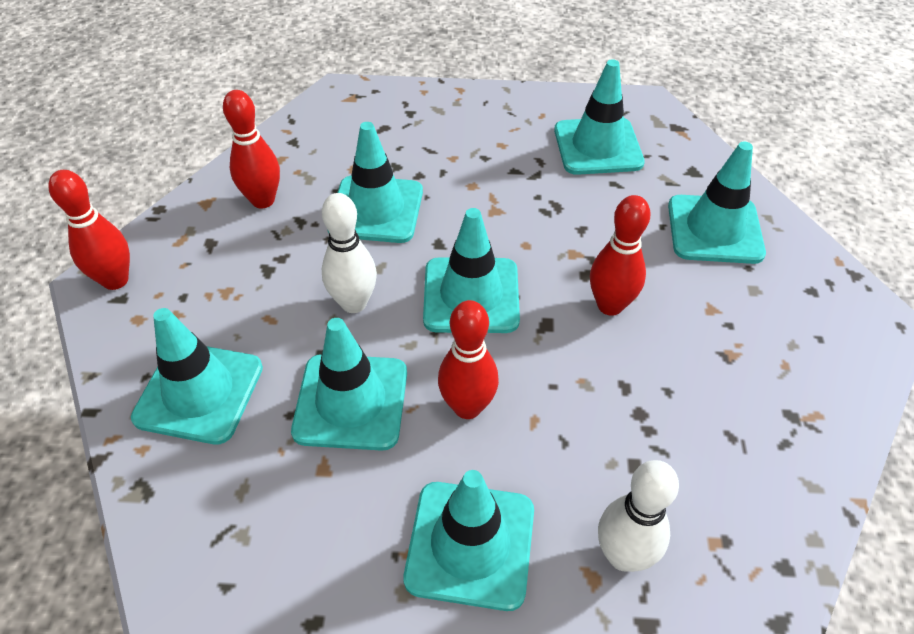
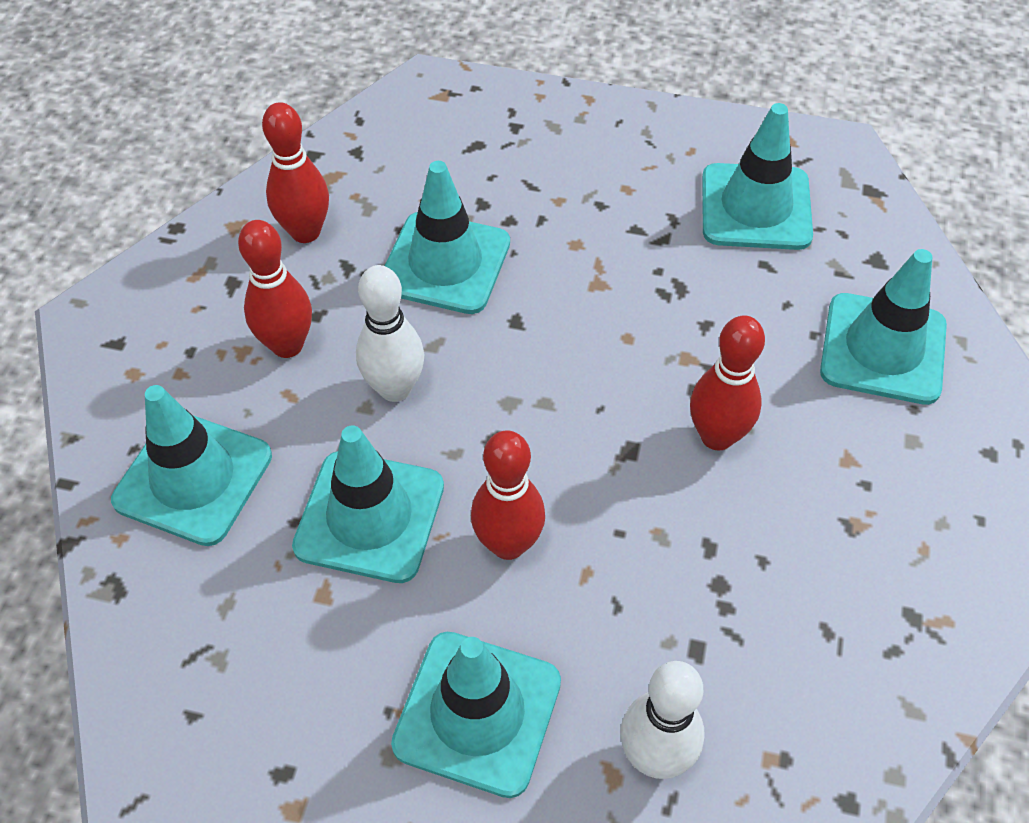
camera: 10 degrees right, 5 degrees up
red bowling pin [48,170,130,290] -> red bowling pin moved to [238,220,312,358]
turquoise traffic cone [423,208,520,333] -> none

